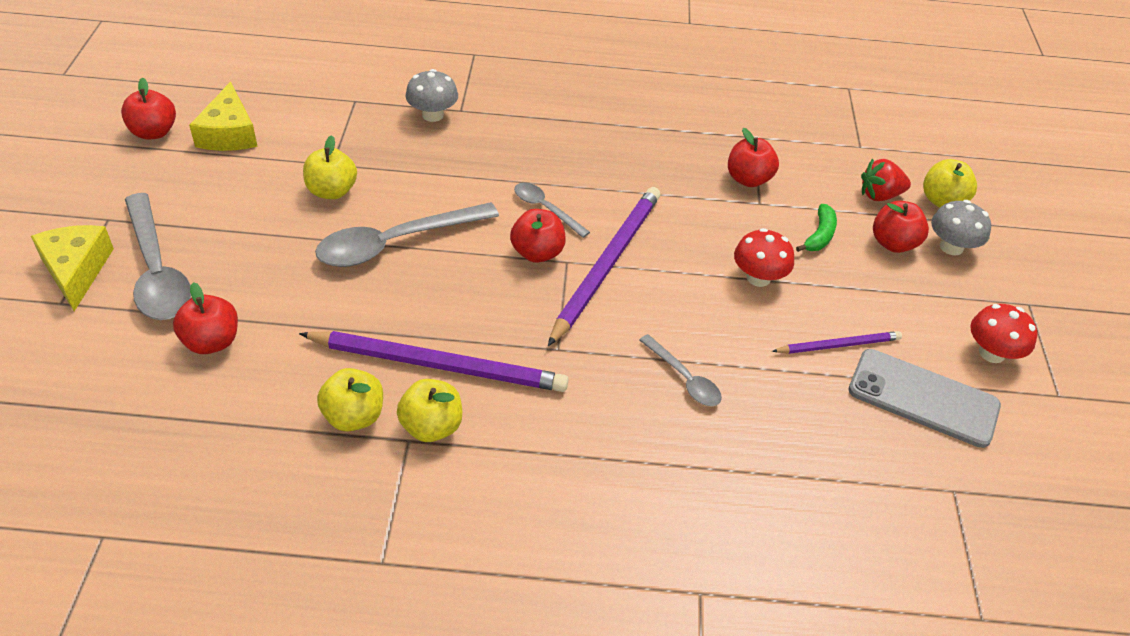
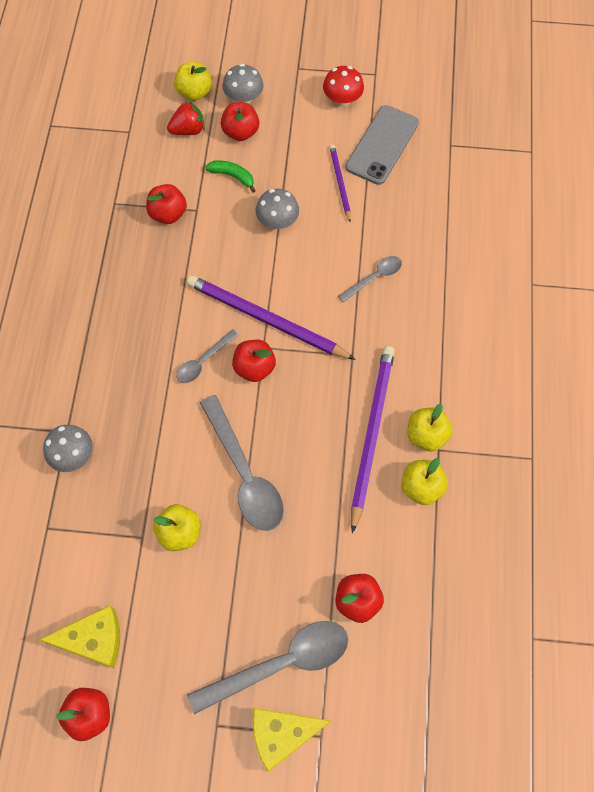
camera: 85 degrees left, 20 degrees up
red mushroom [734,228,794,287] -> grey mushroom [256,189,299,229]
red strawberry [861,158,911,201] -> red strawberry turned 105 degrees counterclockwise [167,101,204,135]

